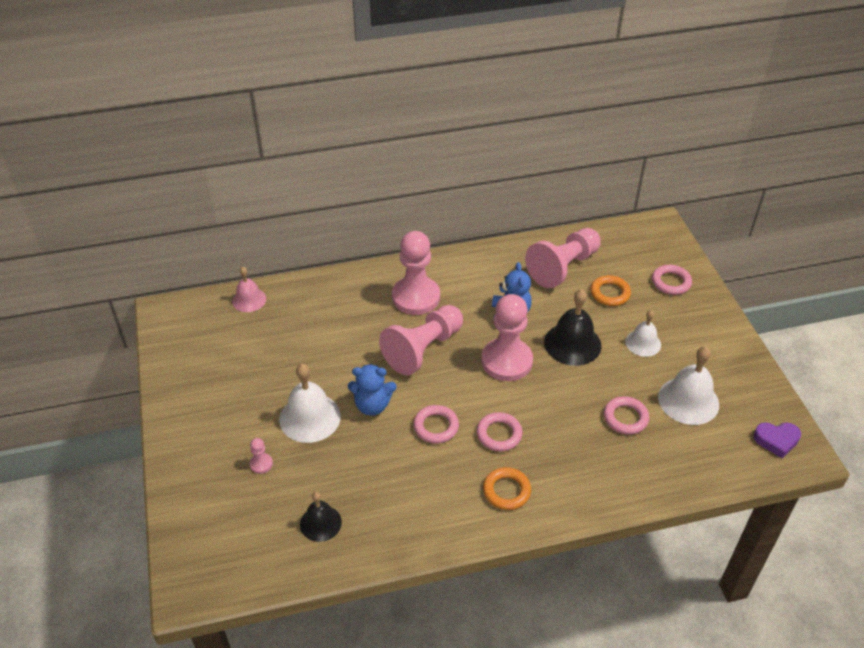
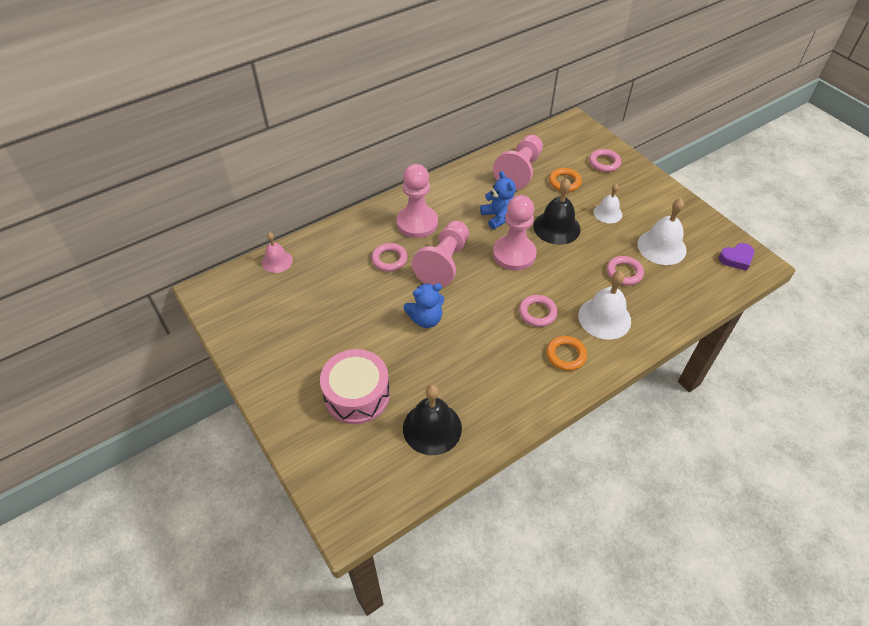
camera: 20 degrees left, 5 degrees up
pink pawn [250,438,273,474] -> pink drum [320,349,390,424]
white bell [279,364,341,443] -> white bell moved to [578,271,631,340]
black bell [300,492,342,542] -> black bell [403,385,462,455], size x1.61
pink ring [413,405,459,444] -> pink ring moved to [371,243,408,272]

